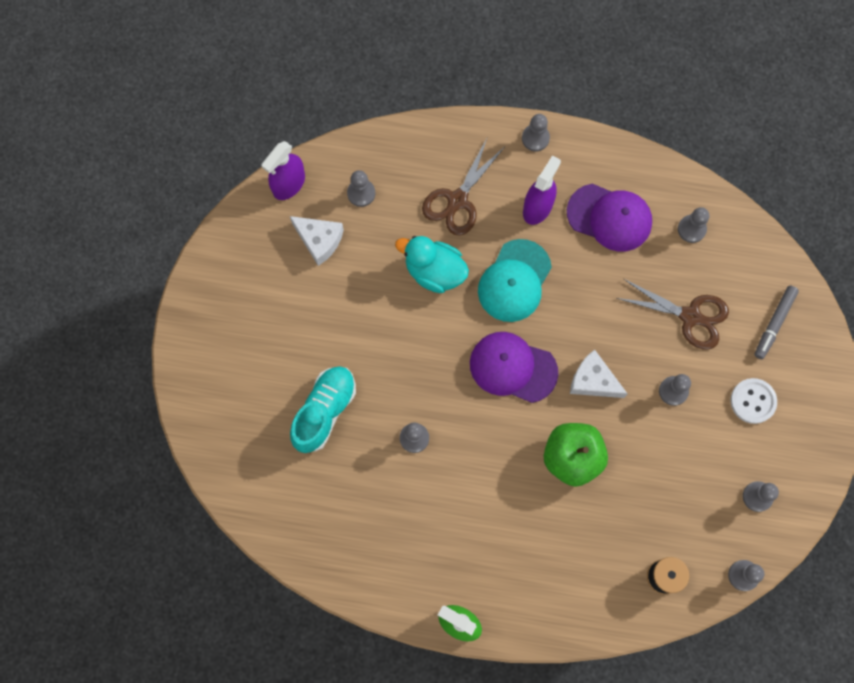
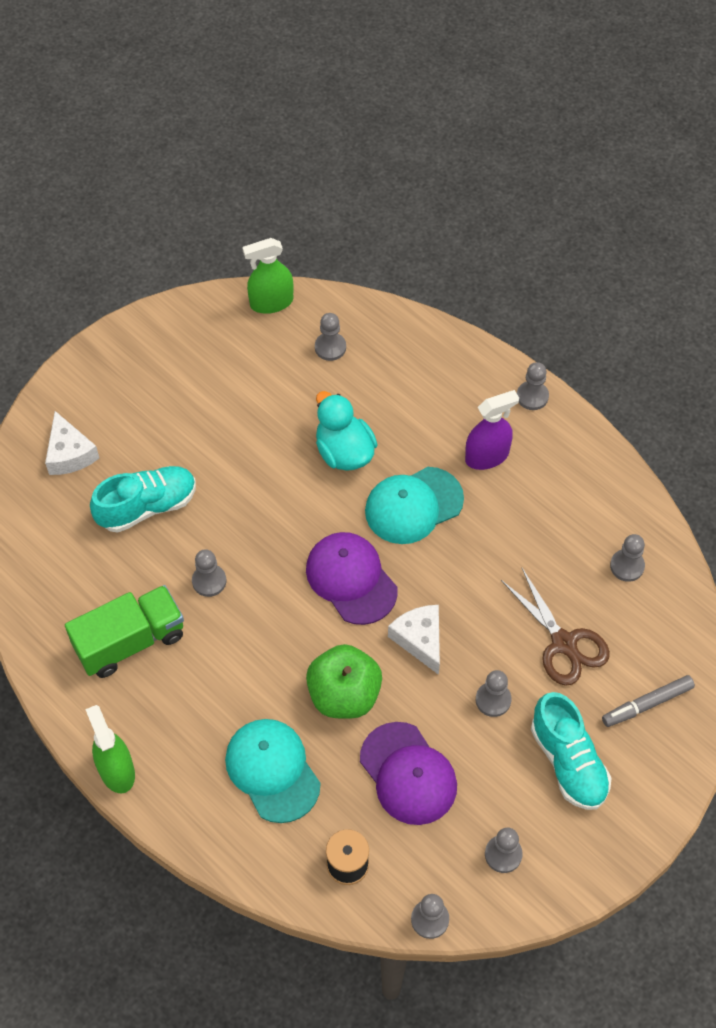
camera: 35 degrees right, 15 degrees down
purple spray bottle [261,141,305,200] -> green spray bottle [242,238,294,314]
white cheese [290,216,344,266] -> white cheese moved to [45,411,99,475]
brown scissors [422,138,504,236] -> none
purple cap [567,184,652,252] -> purple cap moved to [360,722,457,825]
white button [731,378,777,424] -> turquoise shoe [531,692,612,810]
none -> green truck [65,585,184,678]
none -> turquoise cap [225,719,321,823]

